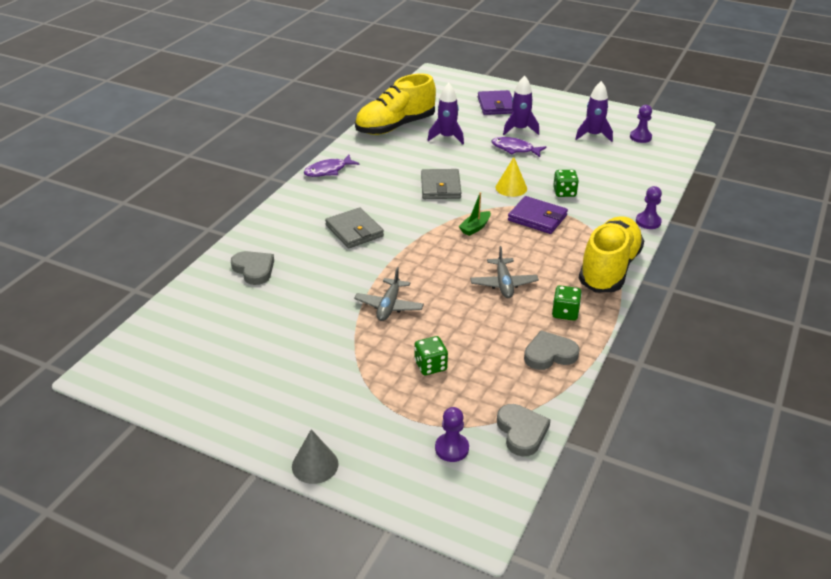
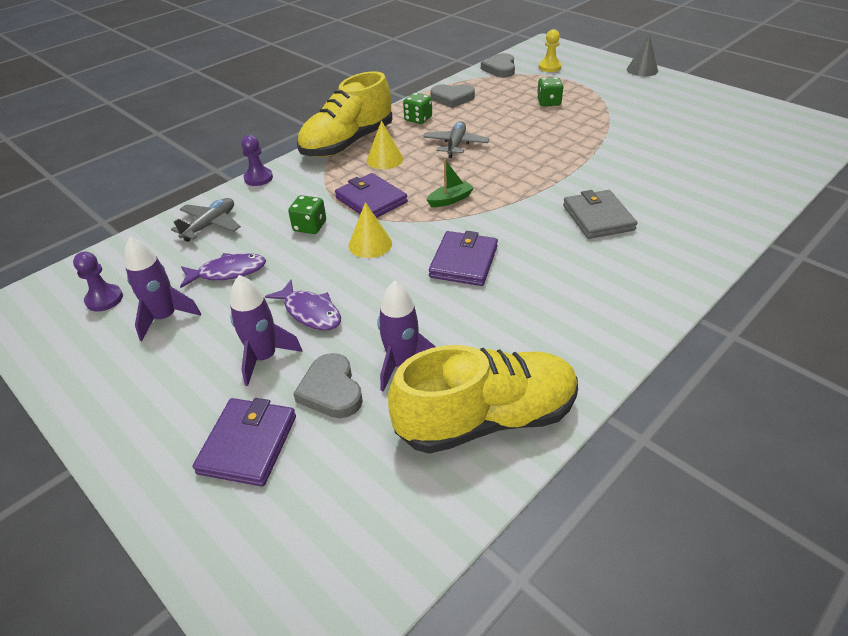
camera: 160 degrees left, 5 degrees up
grey heart [231,251,274,285] -> grey heart moved to [293,353,363,418]
purple fish [304,155,360,177] -> purple fish moved to [180,253,266,288]
grey plane [354,267,424,321] -> grey plane moved to [171,198,241,242]
grey wallet [421,169,461,199] -> purple wallet [429,231,498,286]
purple pawn [435,407,469,462] -> yellow pawn [539,29,561,72]
none -> yellow cone [367,121,403,169]

